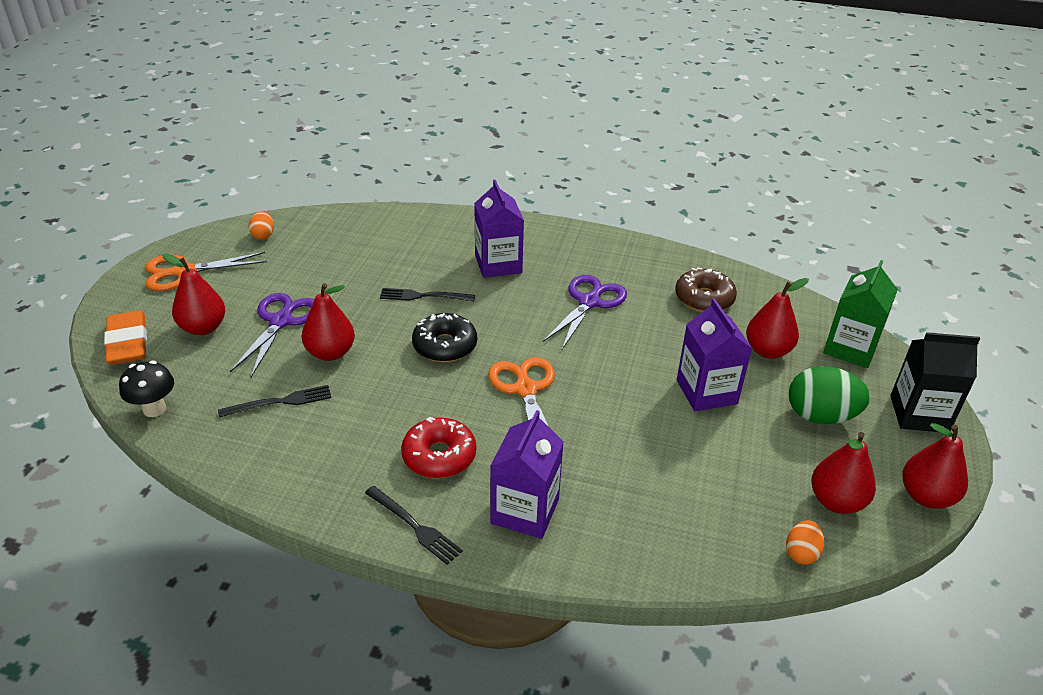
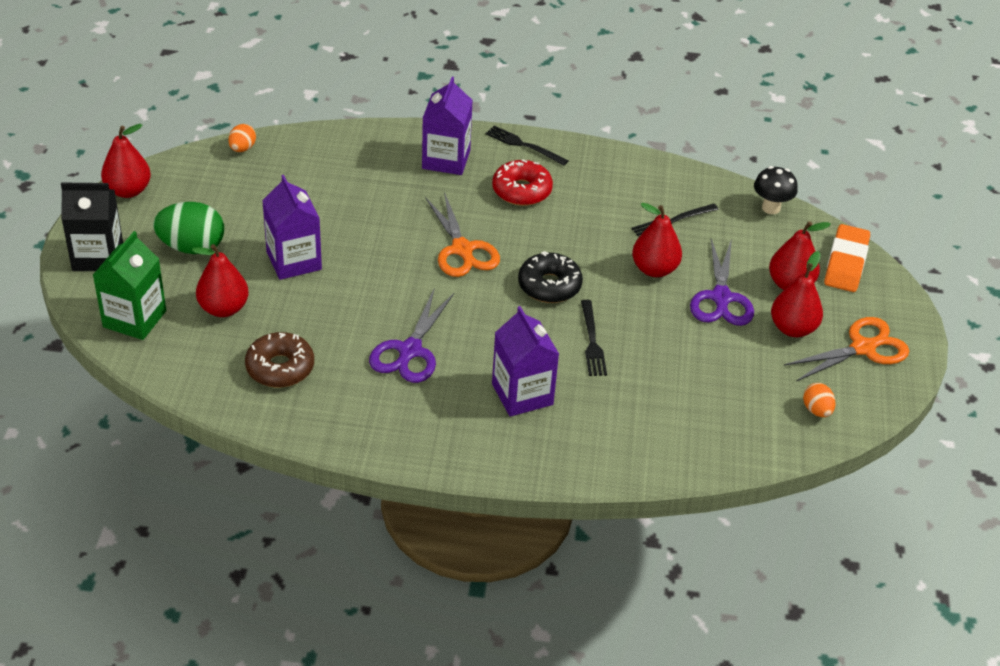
camera: 170 degrees right, 5 degrees up
orange eraser [104,310,147,365] -> orange eraser turned 45 degrees clockwise [824,224,870,292]
black fork [380,288,475,301] -> black fork turned 90 degrees clockwise [581,300,607,376]
red pear [811,432,876,514] -> red pear moved to [771,251,823,337]

